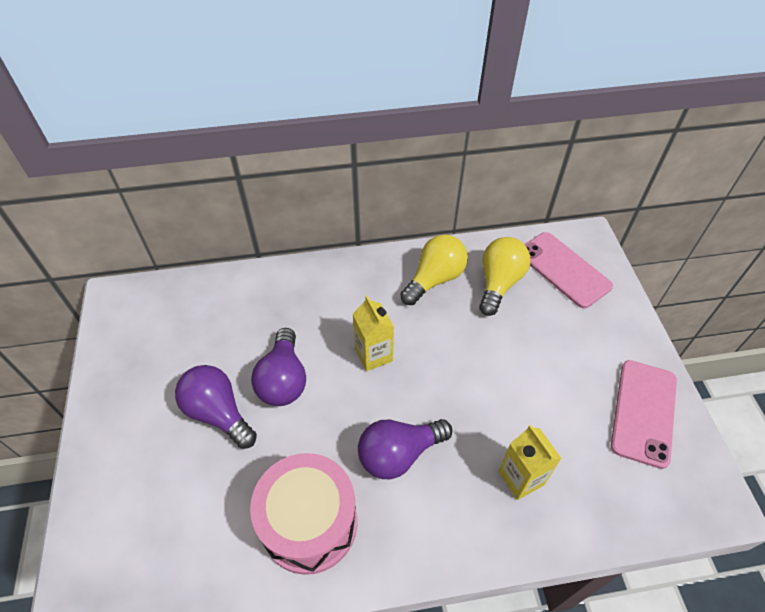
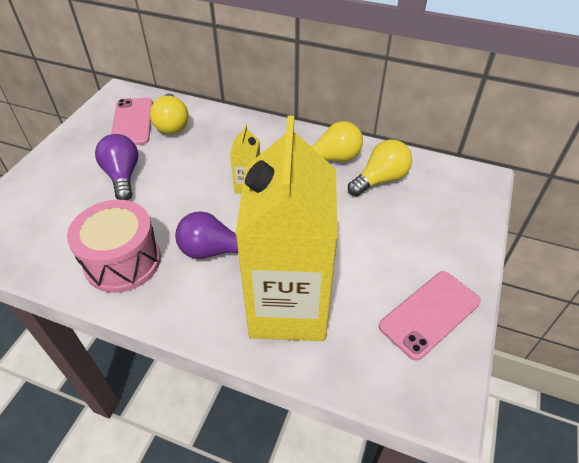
camera: 30 degrees right, 5 degrees down
purple light bulb [251,328,306,406] -> none
yellow carton [499,425,562,500] -> yellow carton [235,116,338,341], size x2.50
pink phone [524,232,613,308] -> pink phone moved to [111,98,153,145]
none -> yellow light bulb [150,94,188,134]

